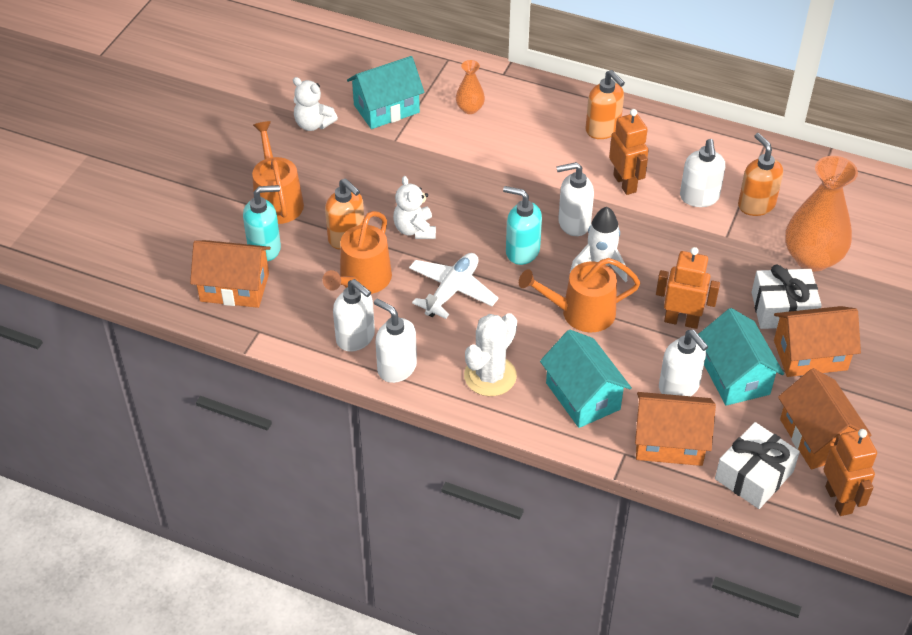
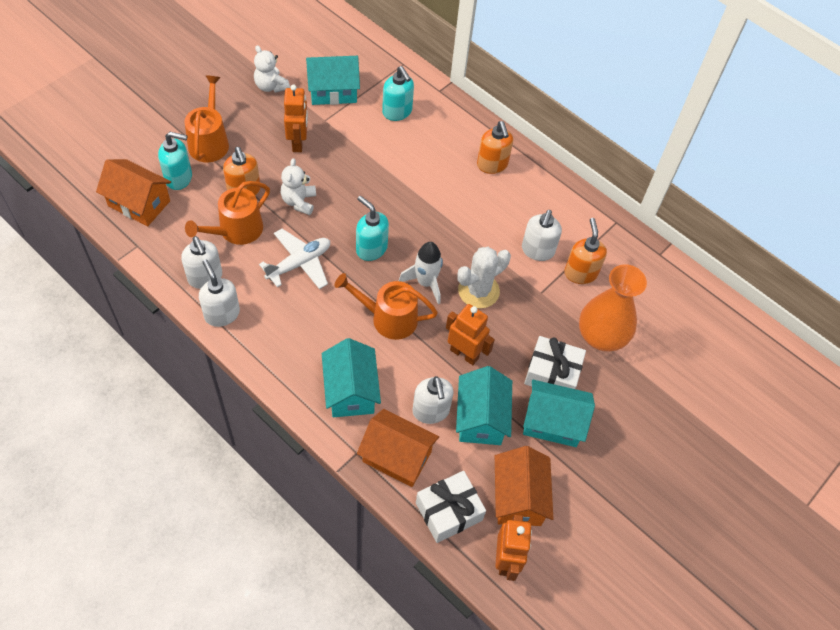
camera: 15 degrees right, 10 degrees up
orange vase [456,60,485,114] -> turquoise soap dispenser [382,66,414,121]
white cactus [464,313,517,396] -> white cactus moved to [457,247,511,308]
white soap dispenser [556,162,594,236] -> none
orange robot [609,109,648,195] -> orange robot moved to [284,85,308,152]
orange house [774,306,861,377] -> turquoise house [523,380,595,447]

